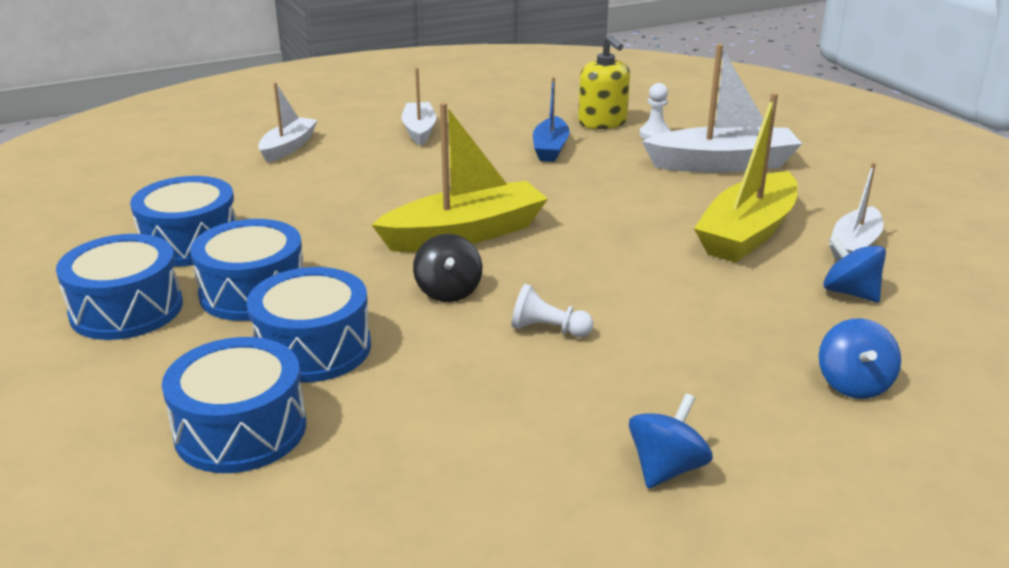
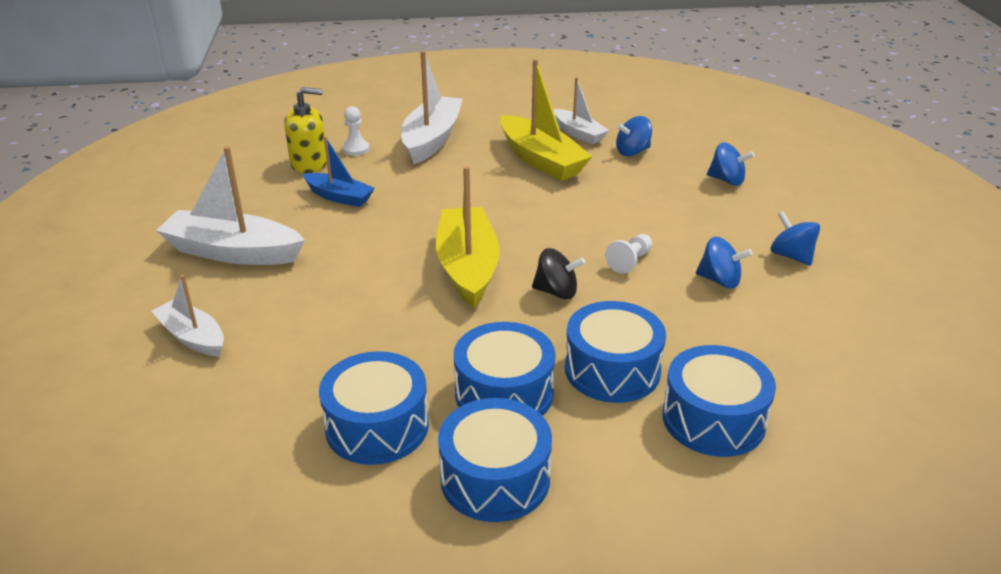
camera: 70 degrees left, 5 degrees up
white boat [401,68,437,146] -> white boat [156,146,305,265], size x1.68
none -> blue spinning top [696,237,753,289]

